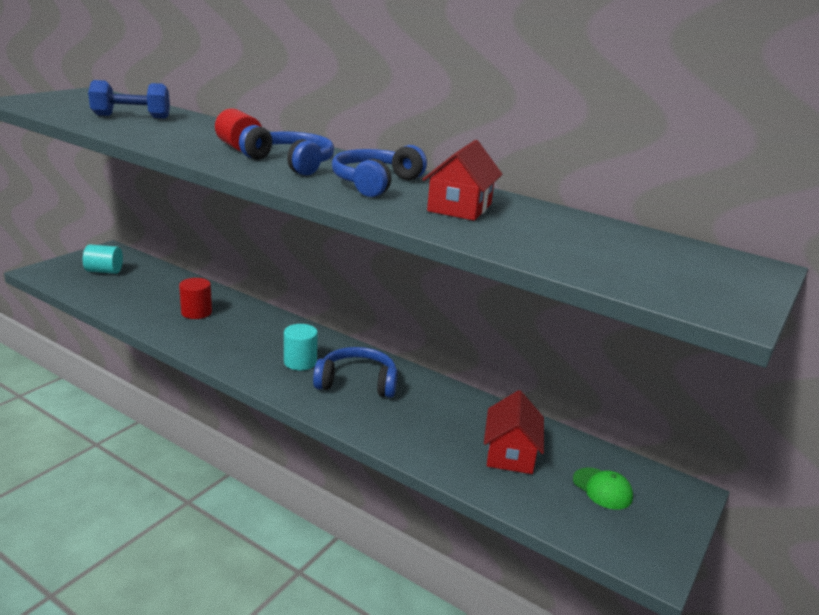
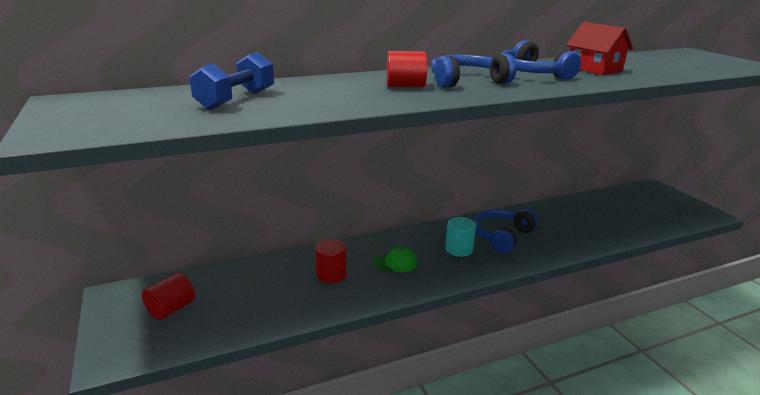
camera: 55 degrees left, 0 degrees up
turquoise cylinder [83,244,123,274] -> red cylinder [142,272,195,320]
red house [484,390,544,474] -> none
green cap [573,467,633,510] -> green cap moved to [373,247,417,272]

